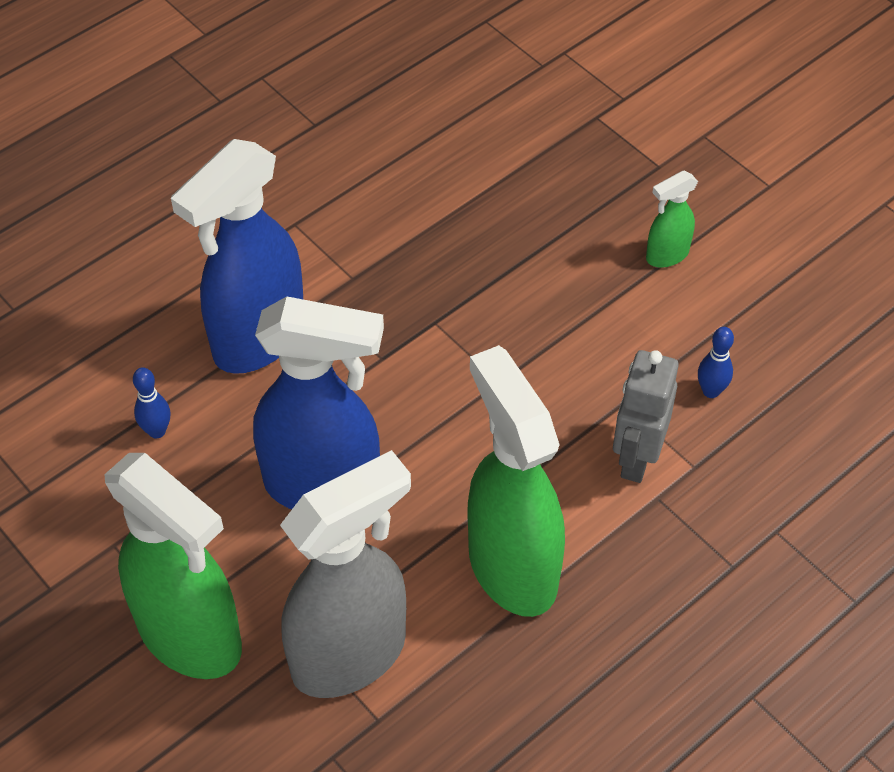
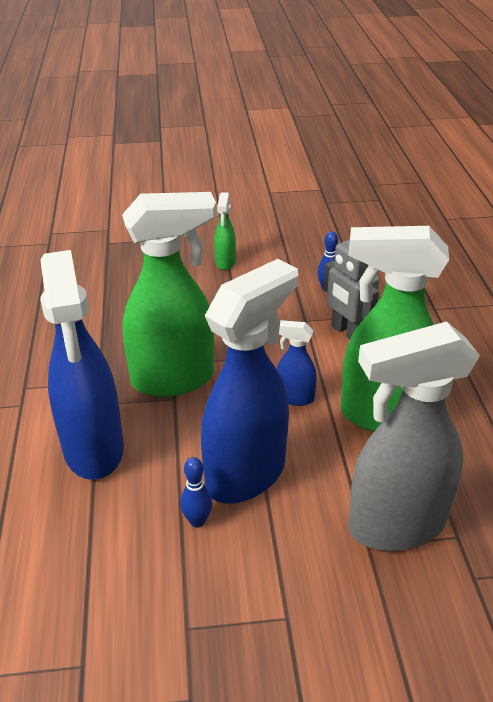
camera: 55 degrees left, 15 degrees down
green spray bottle [104,453,242,679] -> green spray bottle moved to [122,192,217,397]
blue bowling pin [133,367,170,439] -> blue bowling pin moved to [180,457,212,528]
grey spray bottle [280,450,411,698] -> grey spray bottle turned 105 degrees counterclockwise [348,321,480,551]
none -> blue spray bottle [277,320,317,406]

